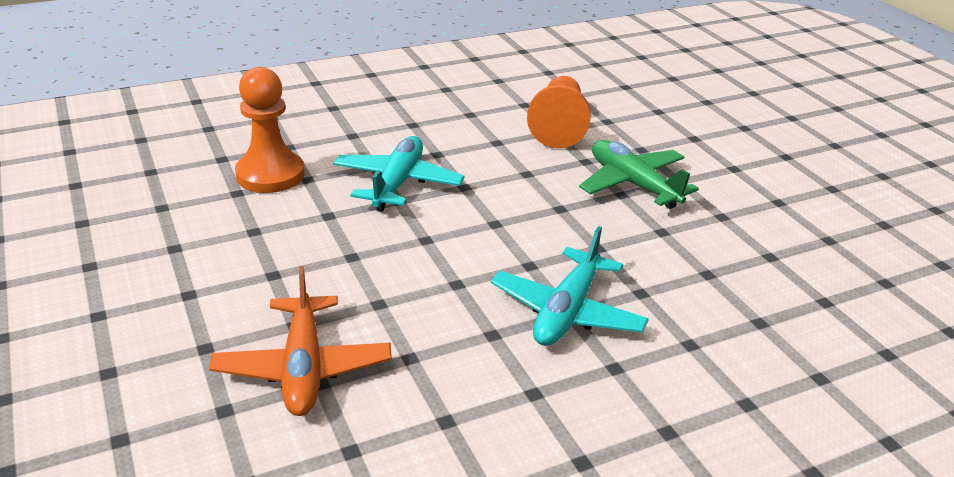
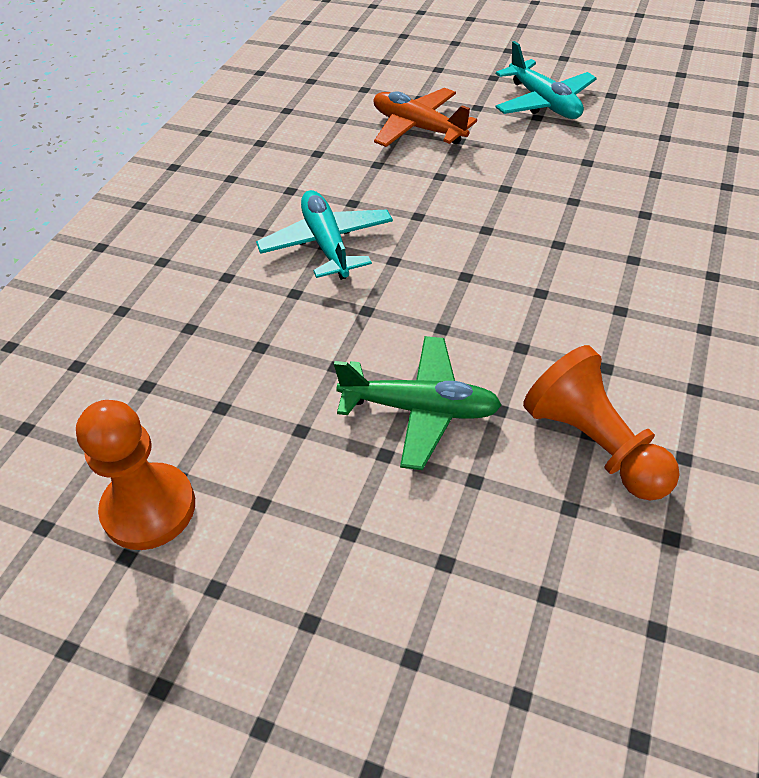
camera: 140 degrees right, 15 degrees up
orange pawn [235,67,305,193] -> orange pawn moved to [76,400,195,550]
turquoise plane [333,136,464,212] -> turquoise plane moved to [495,41,597,119]

